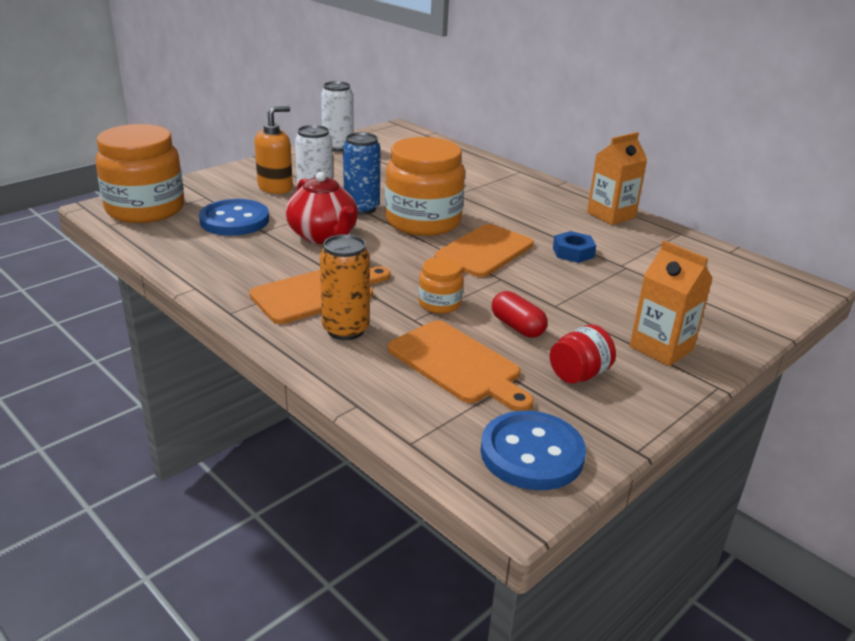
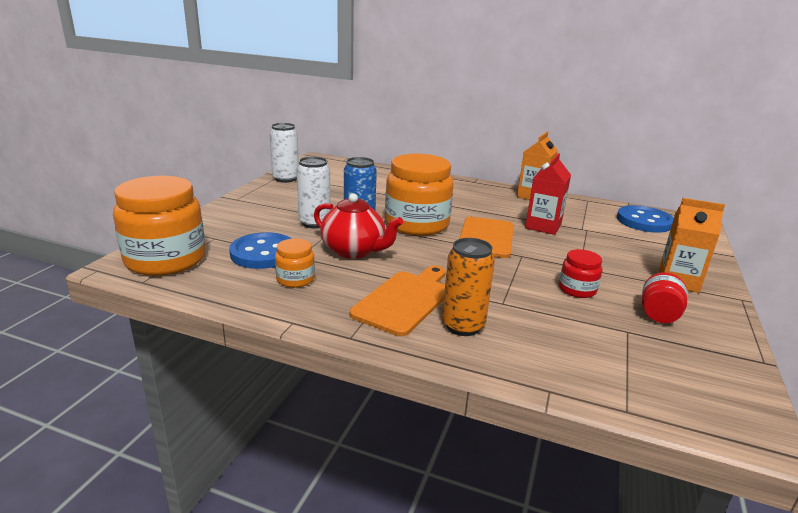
camera: 25 degrees left, 5 degrees down
orange soap dispenser [254,106,293,194] -> none
orange cutting board [388,320,534,411] -> none
orange jar [418,257,463,313] -> orange jar moved to [275,238,315,288]
blue button [480,411,586,490] -> blue button moved to [617,205,674,233]
red capsule [492,291,547,338] -> red jar [559,249,602,298]
blue nut [553,231,596,263] -> red carton [525,153,571,235]

